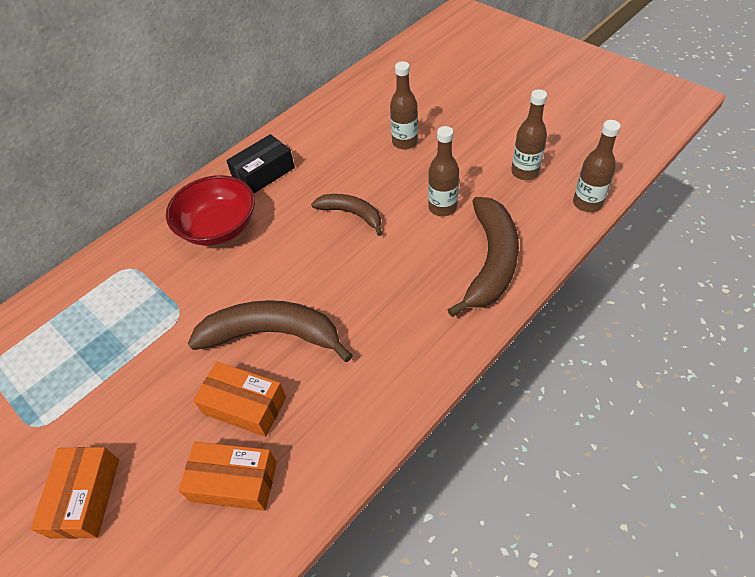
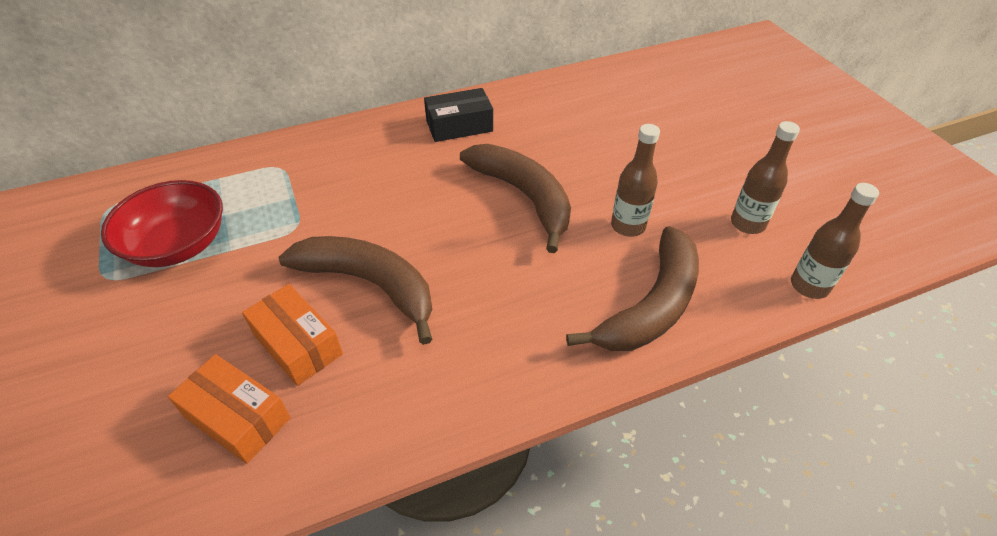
camera: 20 degrees right, 5 degrees down
orange box [30,447,119,539] -> none
red bowl [166,175,255,246] -> red bowl moved to [101,180,223,267]
brown banana [311,194,383,236] -> brown banana [460,144,571,253], size x1.69
brown bottle [390,61,418,150] -> none

